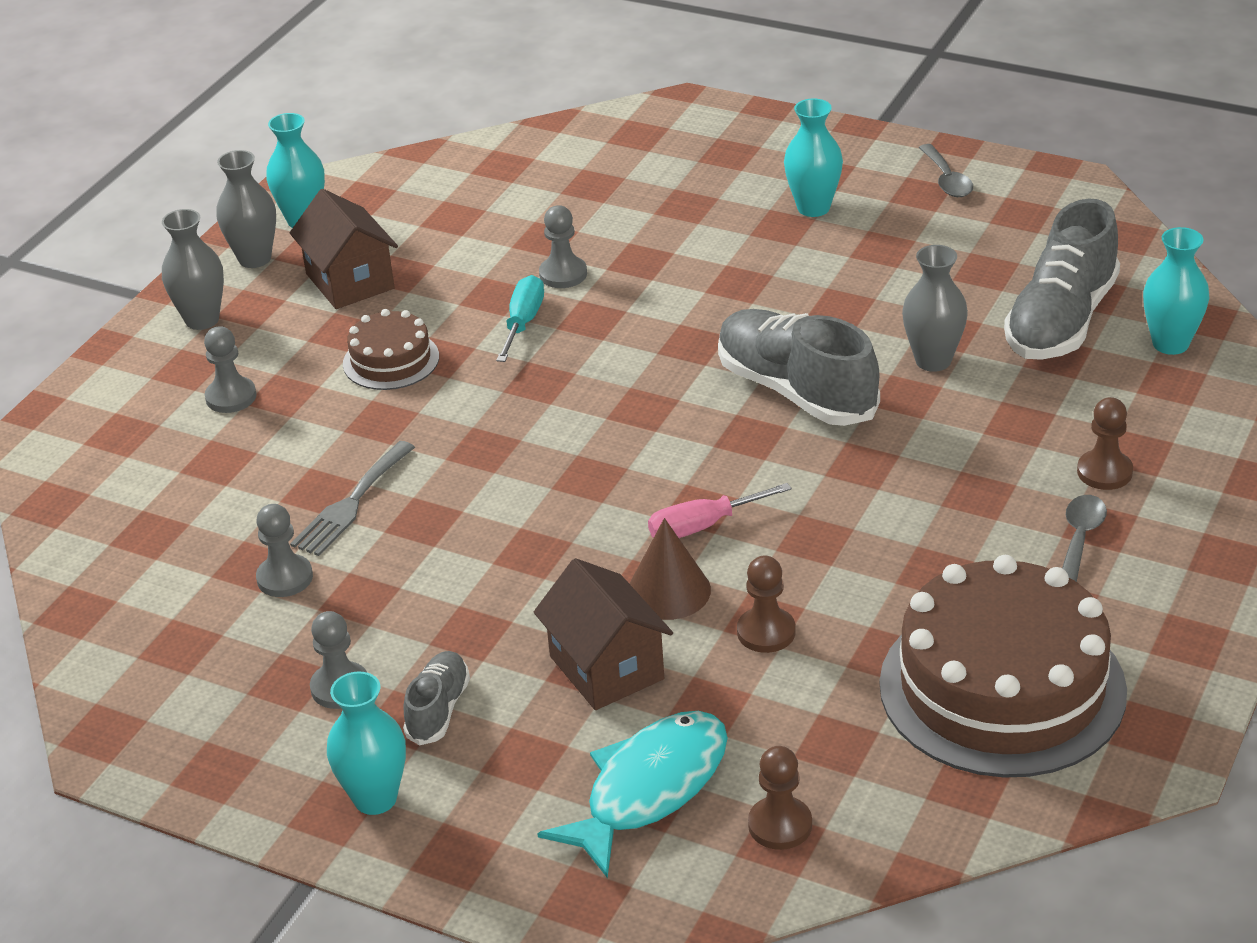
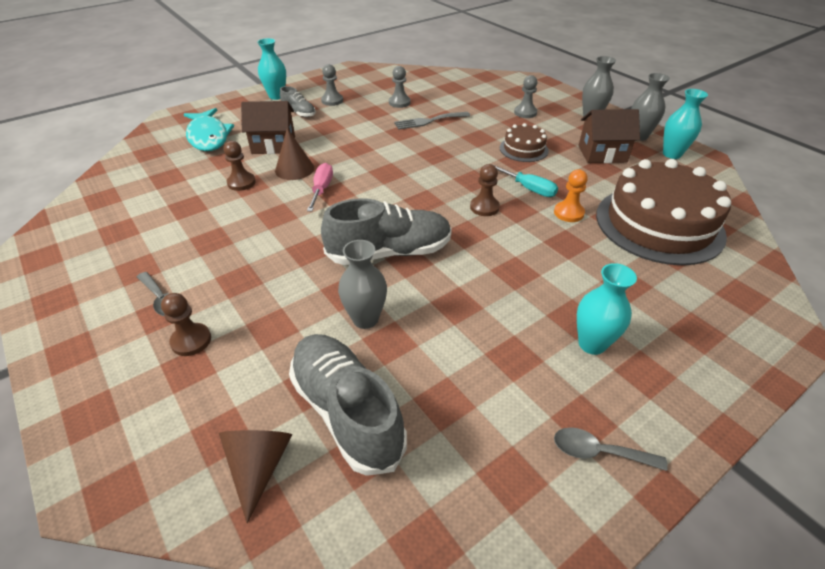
camera: 115 degrees right, 5 degrees up
grey fork [290,441,415,556] -> grey fork turned 75 degrees counterclockwise [394,112,470,130]
grey pawn [539,205,587,288] -> orange pawn [554,170,588,222]
brown pawn [748,746,812,850] -> brown pawn moved to [470,164,500,216]
brown cake [879,555,1127,778] -> brown cake moved to [596,159,731,265]
turquoise vase [1143,227,1209,355] -> brown cone [219,430,292,523]

